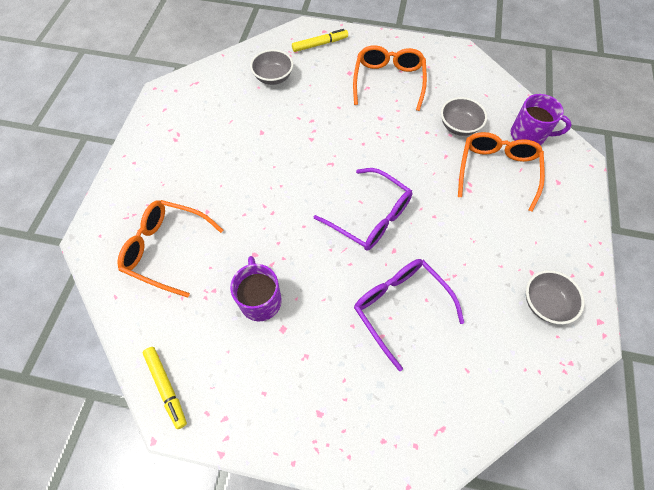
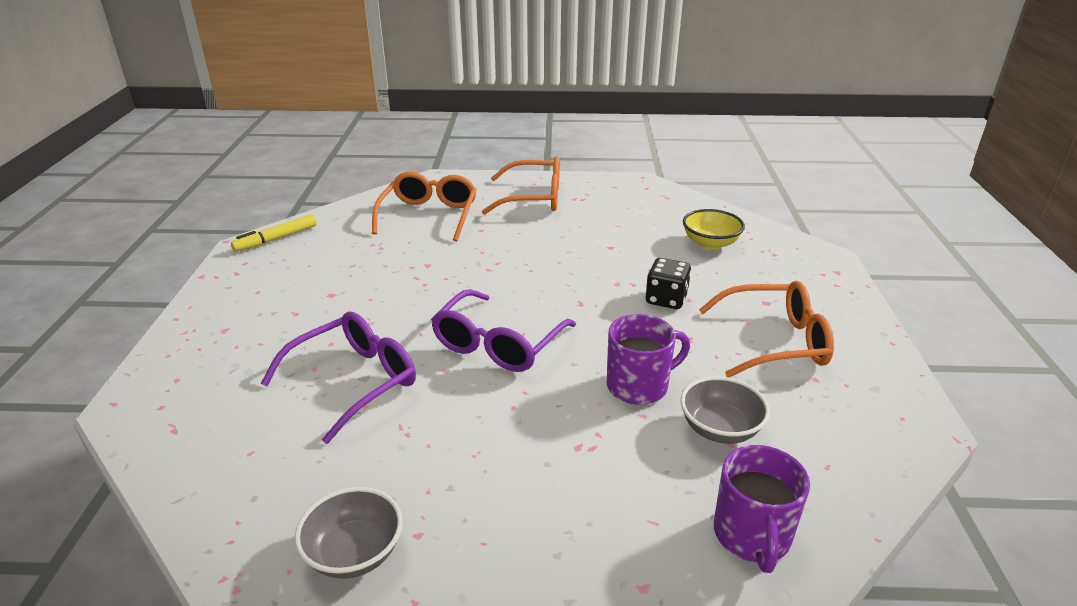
camera: 80 degrees right, 30 degrees down
purple mug [230,256,282,322] -> purple mug moved to [607,314,690,405]
grey bowl [250,49,293,85] -> yellow bowl [683,209,745,250]
yellow marker [292,29,348,52] -> none
orange glasses [458,132,545,212] -> orange glasses moved to [482,156,560,215]
none -> black dice [645,258,691,309]

